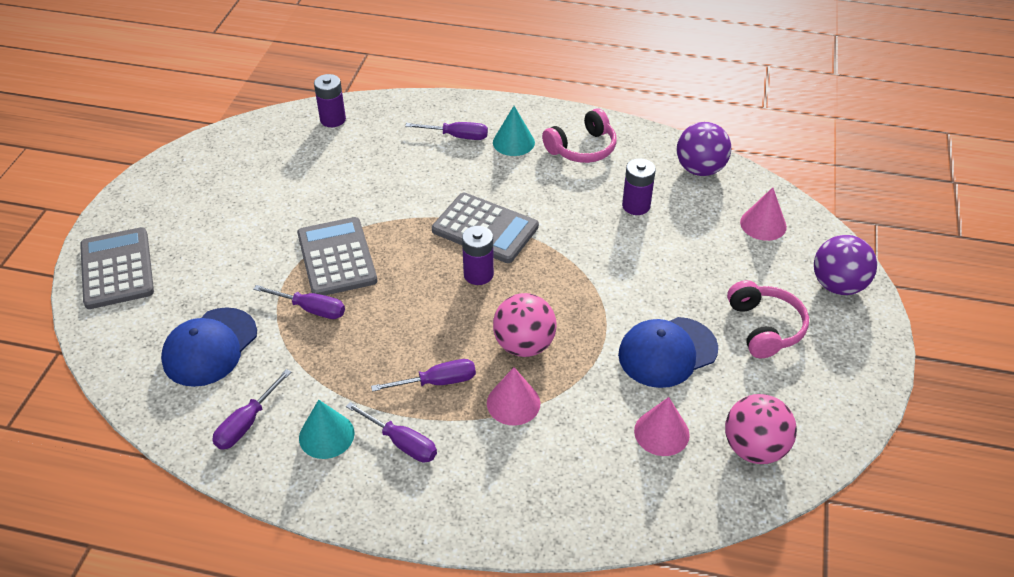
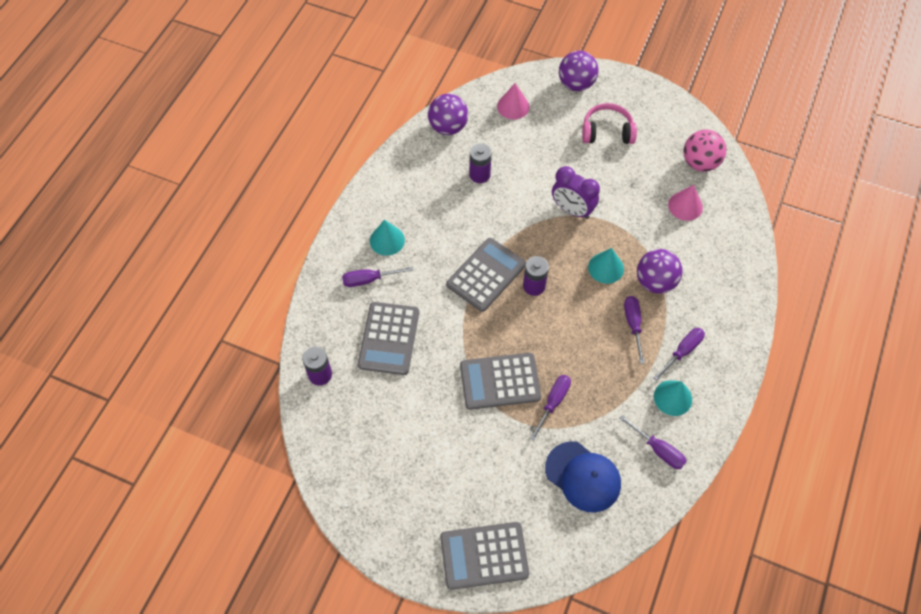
camera: 80 degrees left, 15 degrees up
purple screwdriver [405,122,488,140] -> purple screwdriver turned 120 degrees counterclockwise [342,267,413,287]
pink cone [487,367,540,425] -> purple ball [637,249,682,294]
pink ball [493,293,557,357] -> turquoise cone [588,248,624,284]
pink headphones [542,108,616,163] -> none
blue cap [618,317,718,388] -> none
none -> grey calculator [358,302,419,375]
none -> purple clock [552,166,600,219]

